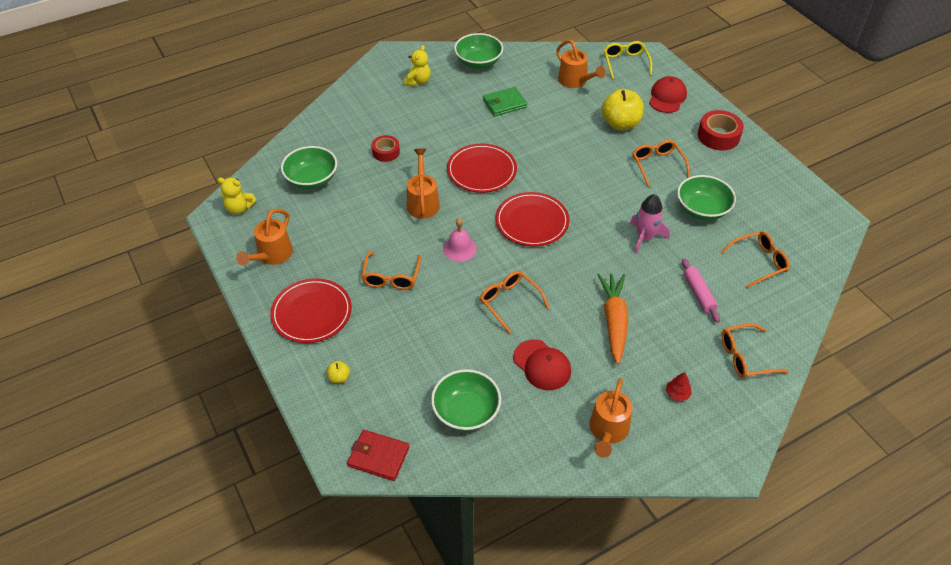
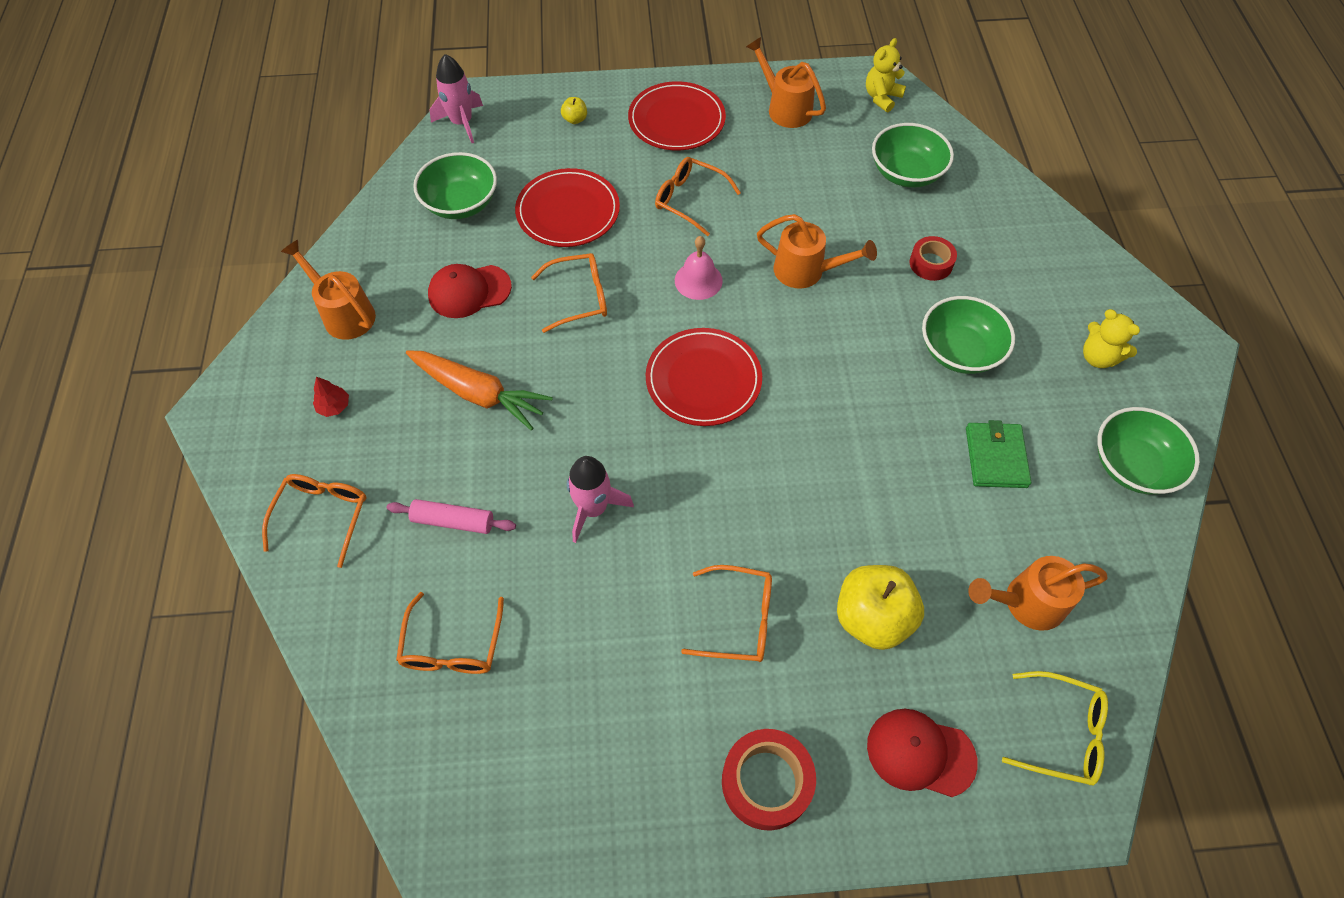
camera: 115 degrees right, 10 degrees up
red wallet [347,430,409,481] -> pink rocket [430,54,483,143]
red plate [447,144,517,193] -> red plate moved to [515,168,620,247]
red cap [649,76,687,113] -> red cap turned 150 degrees clockwise [867,709,978,797]
green bowl [677,175,736,221] -> green bowl moved to [922,296,1015,374]

